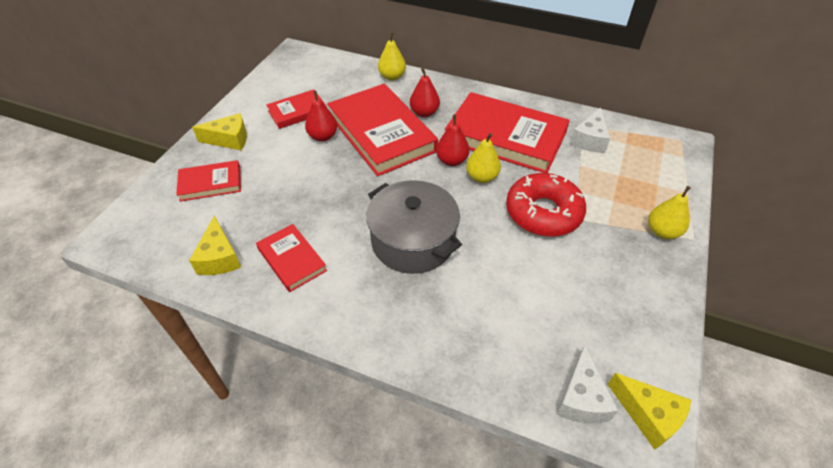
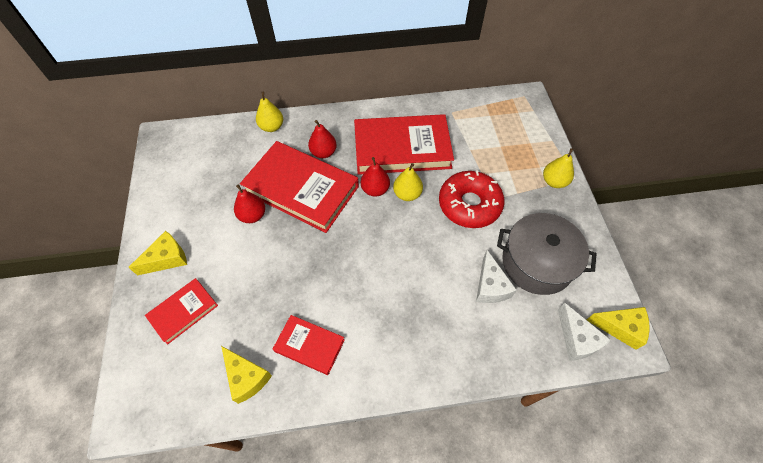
camera: 30 degrees left, 10 degrees up
red book [266,90,327,129] -> none
grey pot [366,180,462,274] -> grey pot moved to [497,213,597,295]
white cheese [570,108,611,153] -> white cheese moved to [476,250,517,303]

